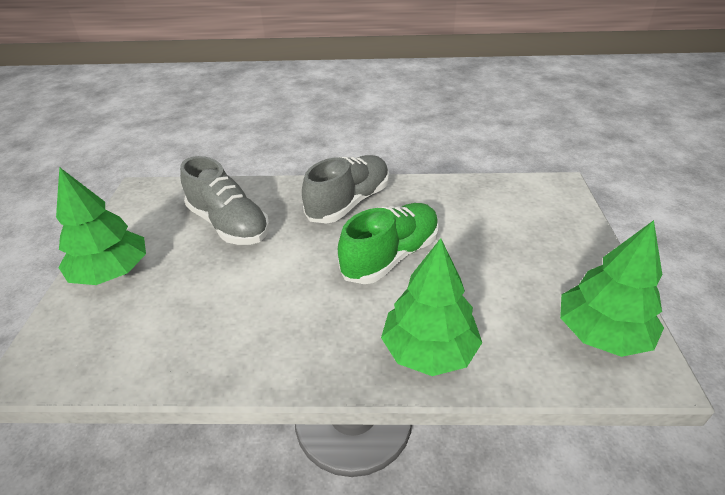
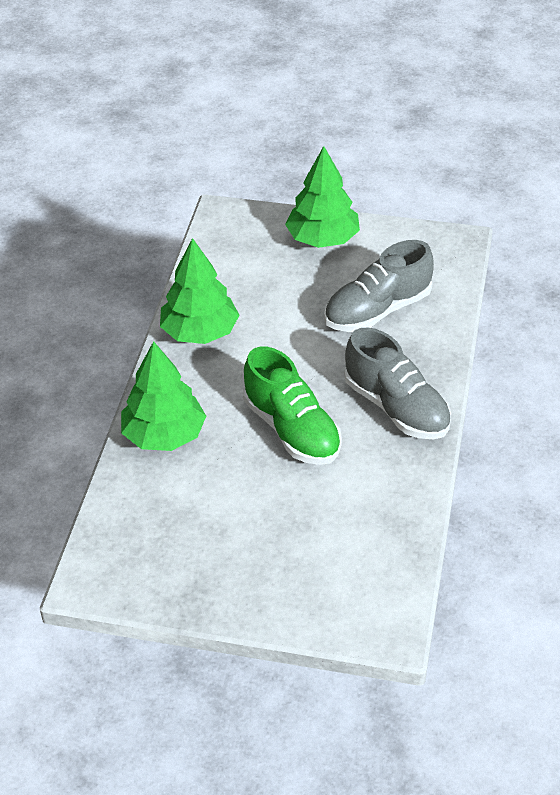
camera: 100 degrees right, 5 degrees up
green tree [560,220,664,357] -> green tree moved to [160,238,239,344]

